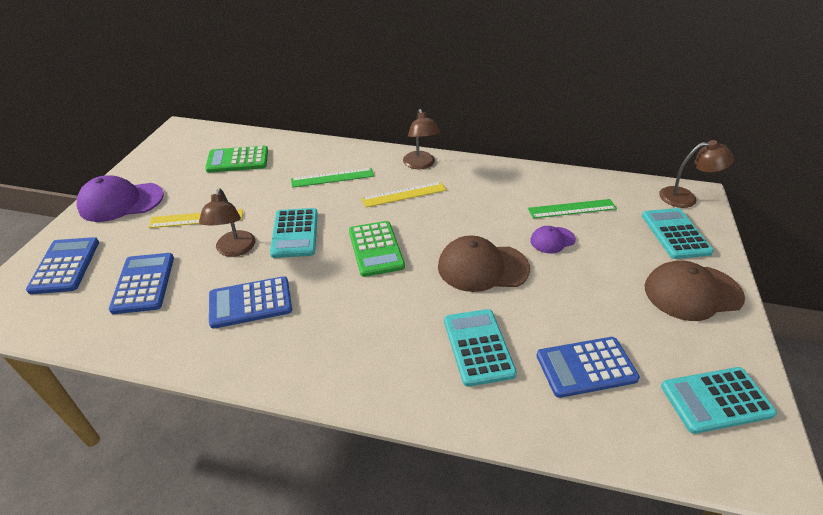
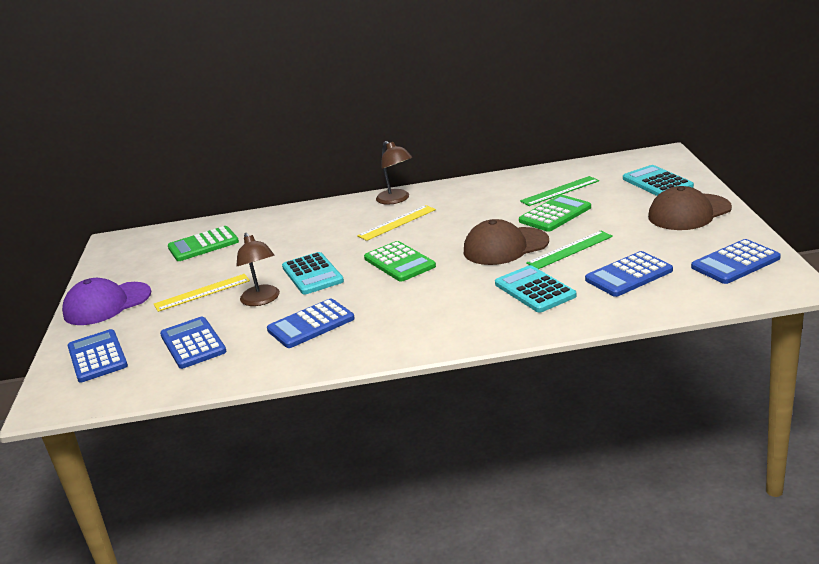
camera: 15 degrees left, 15 degrees down
green ruler [291,168,374,188] -> green ruler moved to [526,230,613,269]
purple cap [530,226,576,253] -> green calculator [519,195,591,232]
brown lamp [659,140,734,208] -> none
turquoise calculator [661,367,777,434] -> blue calculator [691,239,781,284]

